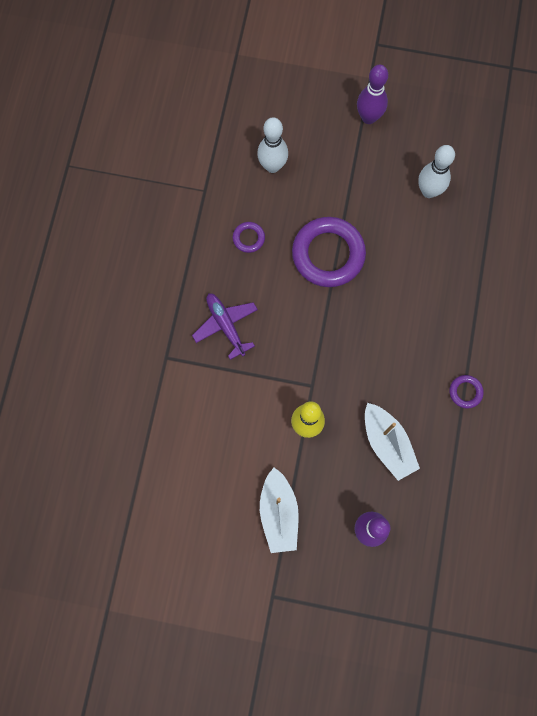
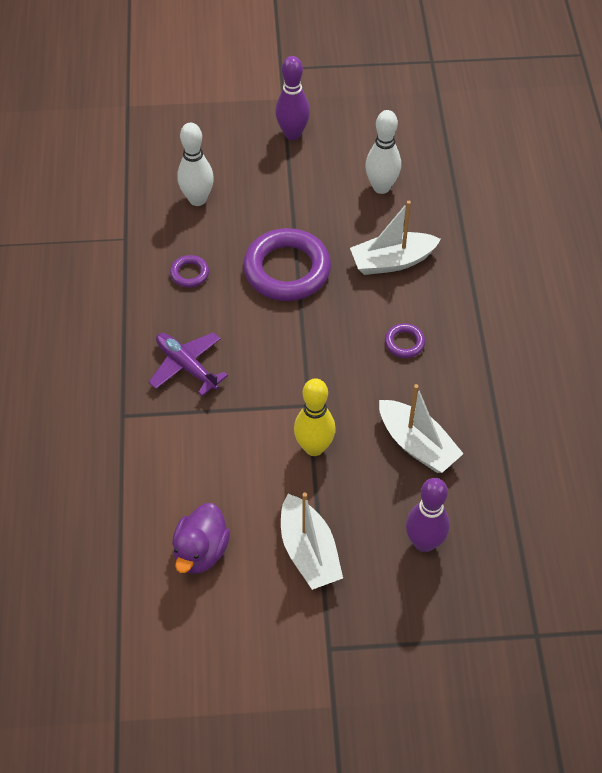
camera: 15 degrees left, 20 degrees down
purple ring [449,375,484,408] -> purple ring moved to [385,323,425,358]
none -> purple duck [172,503,230,574]
none -> white boat [350,201,441,275]

